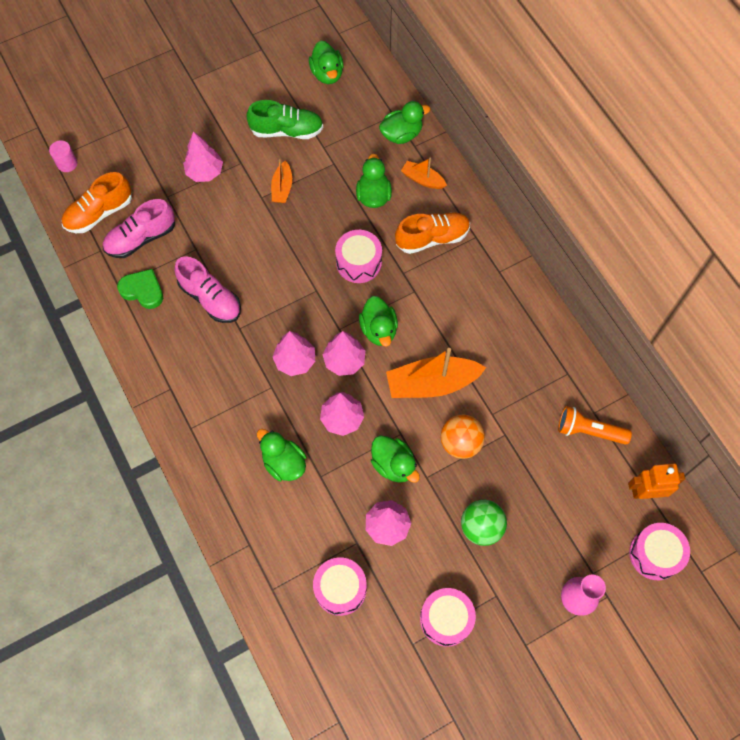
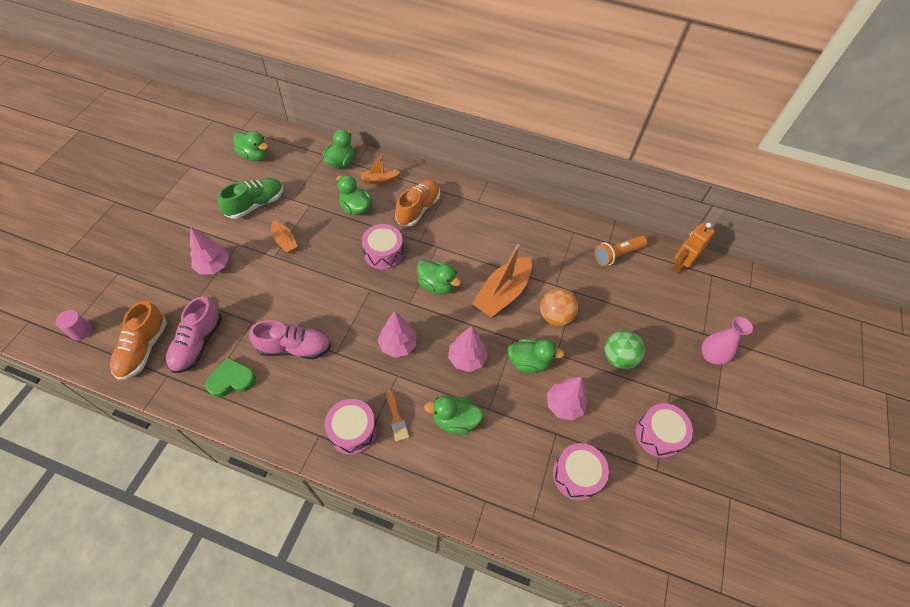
camera: 45 degrees left, 10 degrees down
pink tree [322,331,365,376] -> none
pink drum [629,523,690,580] -> pink drum moved to [325,399,377,455]
none -> orange brush [386,390,409,442]

